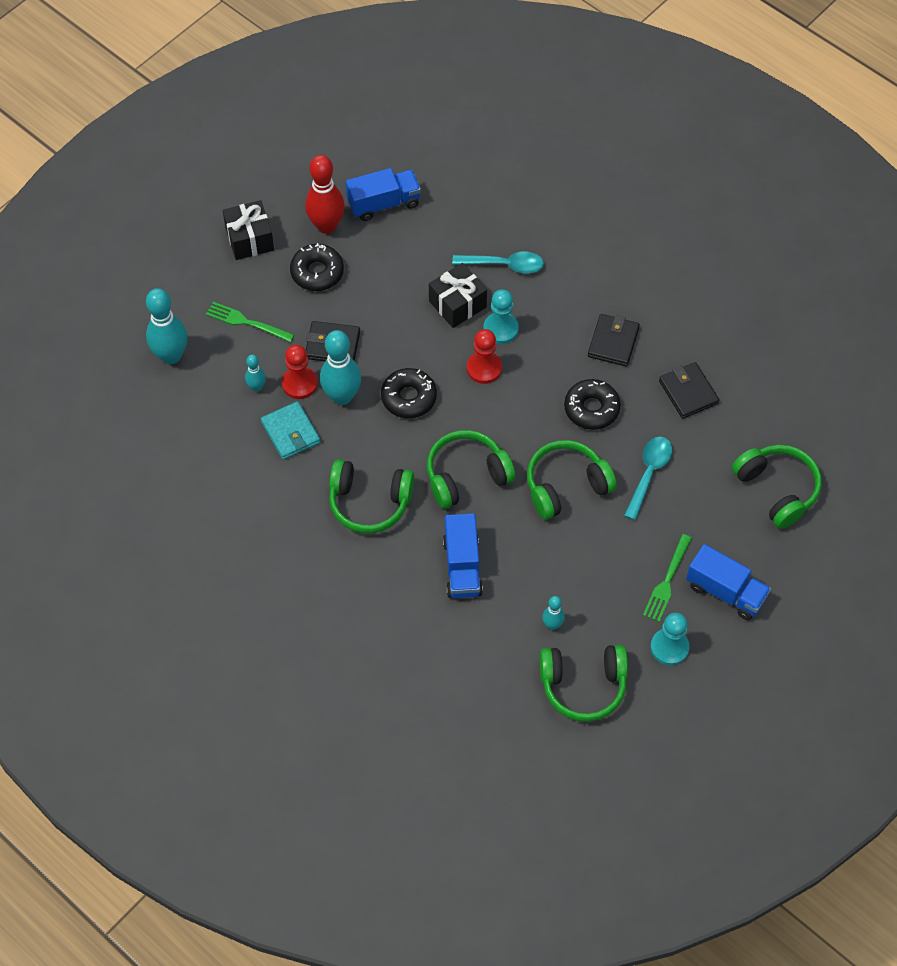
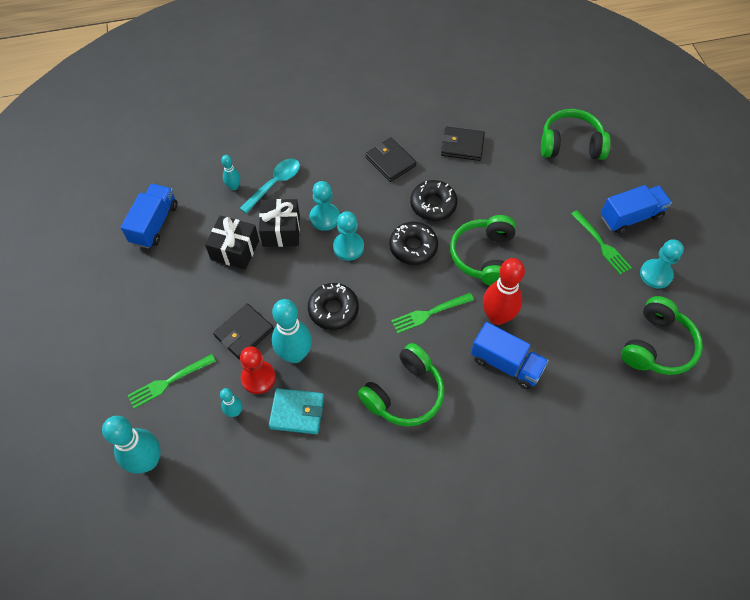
camera: 55 degrees left, 0 degrees up
black gift [222,200,274,260] -> black gift moved to [205,215,259,270]
black donut [290,243,344,291] -> black donut moved to [389,222,438,265]
red bowling pin [305,155,345,234] -> red bowling pin moved to [483,258,525,325]
green headphones [427,430,516,509] -> green fork [391,293,474,334]
red pawn [467,329,502,384] -> turquoise pawn [333,211,364,261]
turquoise bowling pin [542,596,565,630] -> turquoise bowling pin moved to [221,155,240,190]
turquoise spoon [624,437,672,520] -> none

